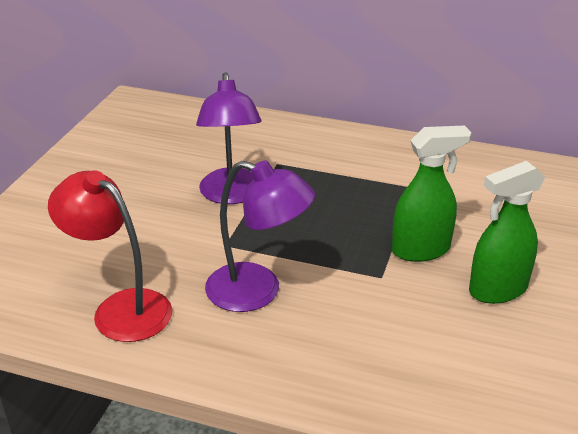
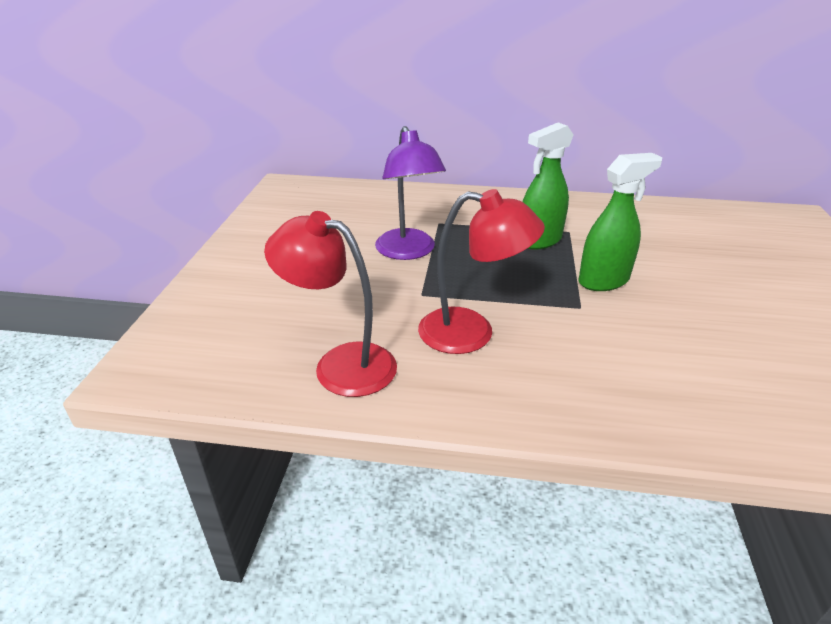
camera: 10 degrees left, 0 degrees up
purple lamp [205,160,315,312] -> red lamp [418,189,545,354]
green spray bottle [469,161,545,304] -> green spray bottle moved to [523,122,573,249]

